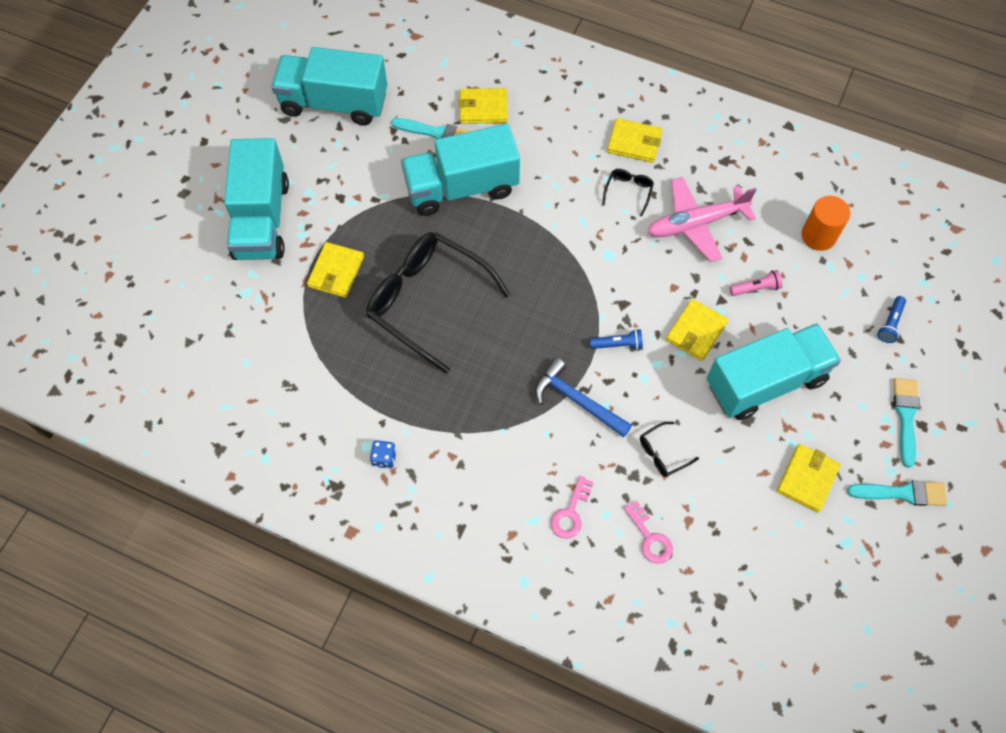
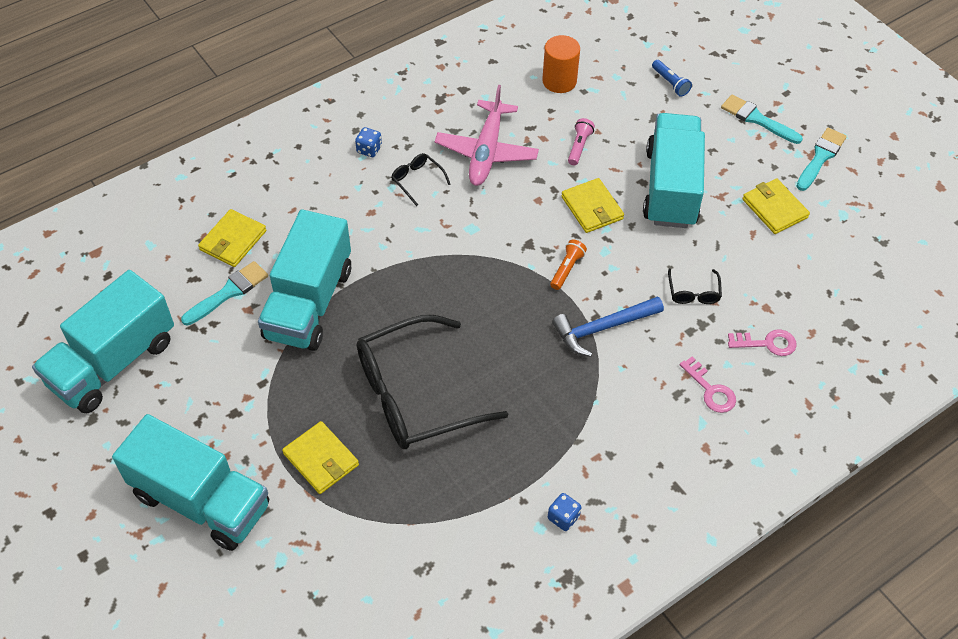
camera: 60 degrees left, 10 degrees down
blue flashlight [590,329,643,350] -> orange flashlight [550,239,587,290]
yellow wallet [607,118,662,163] -> blue dice [355,127,382,157]

